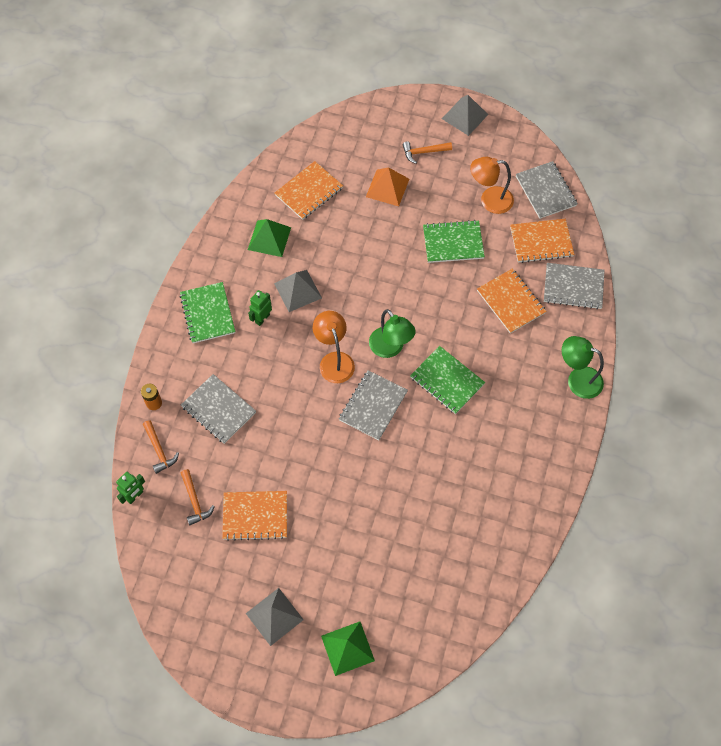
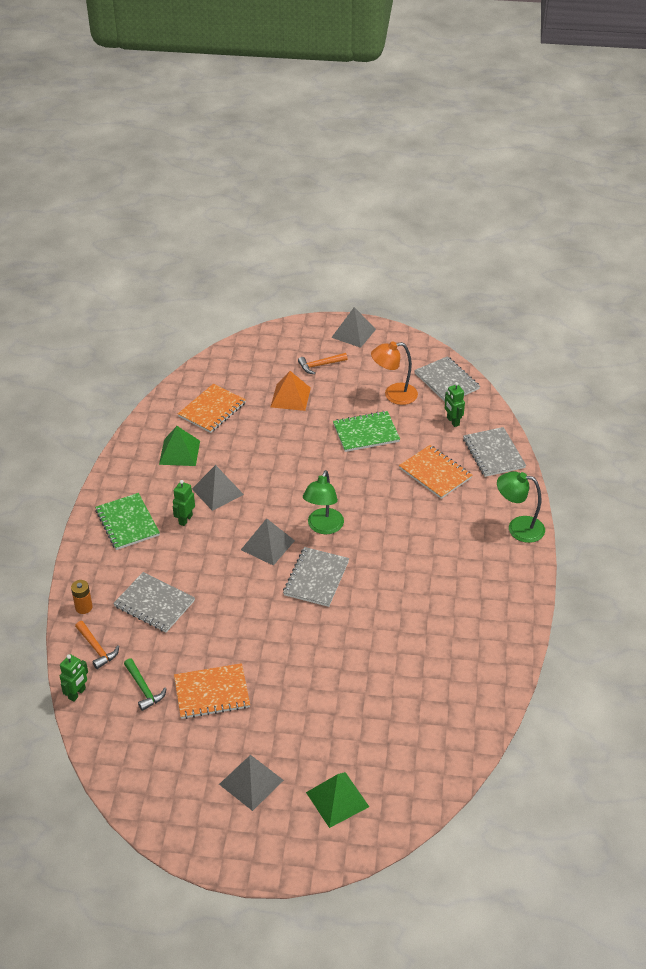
camera: 10 degrees left, 20 degrees down
orange hammer [181,469,215,525] -> green hammer [124,658,167,711]
orange lamp [313,311,355,383] -> grey pyramid [241,518,295,566]
green lamp [369,309,416,358] -> green lamp turned 60 degrees clockwise [303,470,344,534]
green notebook [410,346,485,414] -> none
orange notebook [510,219,574,263] -> green robot [445,382,465,427]
grey notebook [544,263,605,309] -> grey notebook turned 75 degrees clockwise [463,427,526,477]

